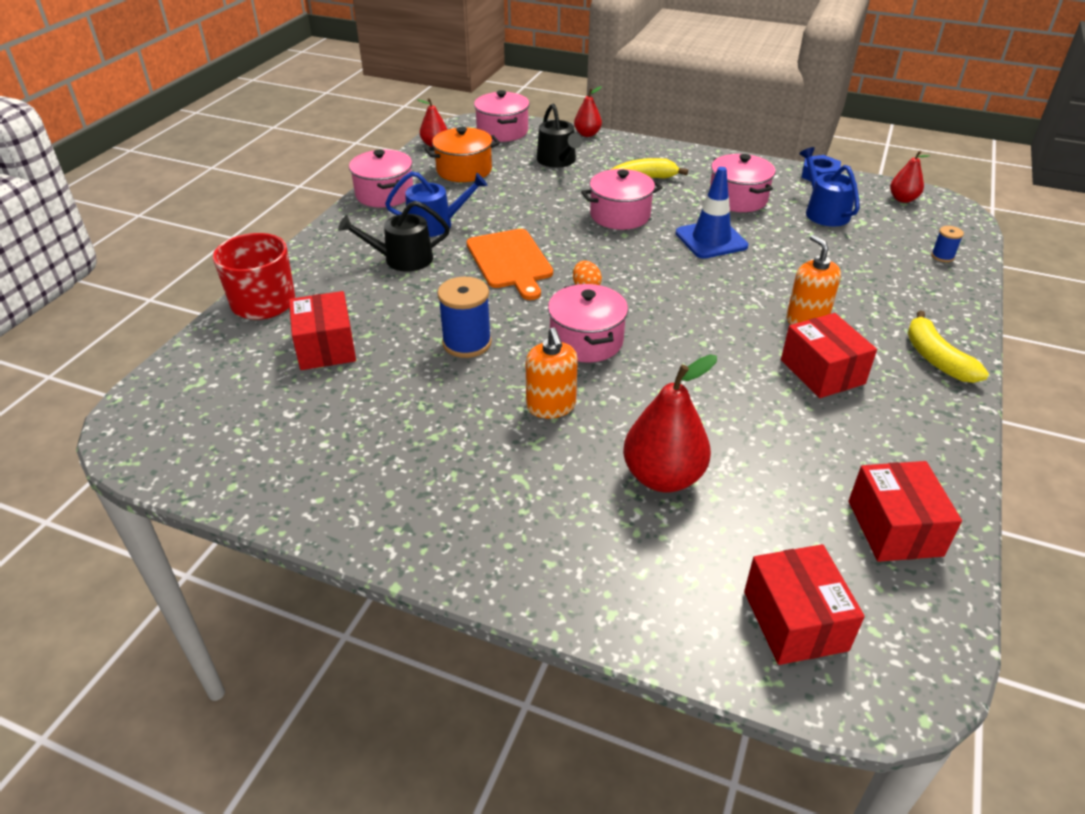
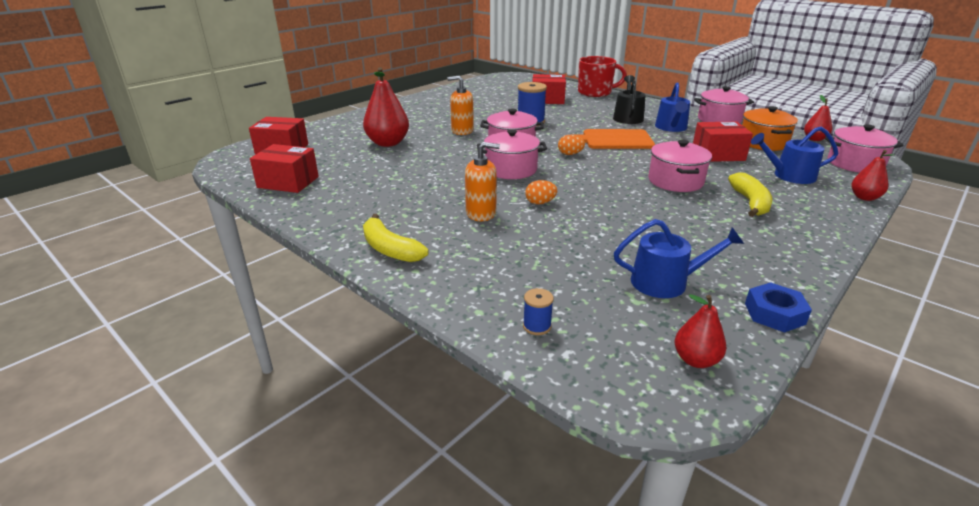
camera: 110 degrees right, 10 degrees down
black watering can [537,104,582,168] -> blue watering can [751,126,838,184]
blue traffic cone [675,167,748,259] -> none
pink pot [710,154,776,212] -> pink pot moved to [477,129,547,179]
red box [781,313,877,398] -> red box moved to [693,122,753,162]
yellow banana [908,310,989,383] -> yellow banana turned 135 degrees counterclockwise [363,214,429,262]
none -> orange egg [525,180,557,204]

